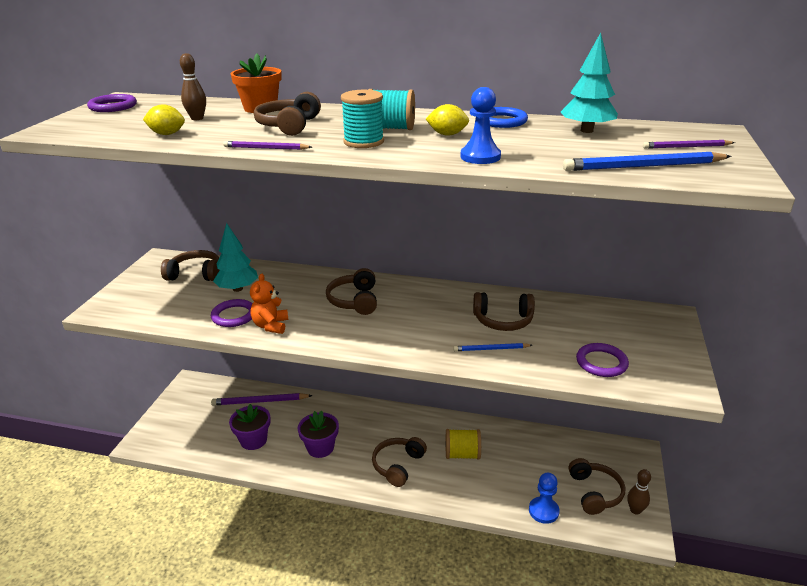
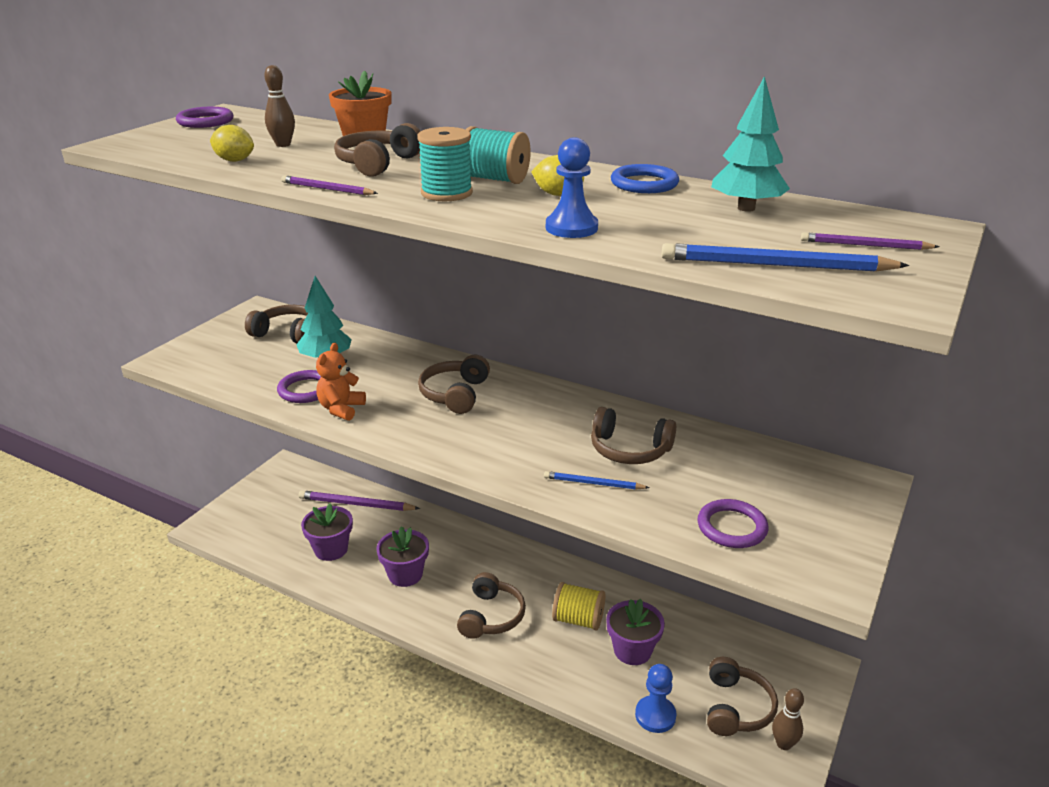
camera: 15 degrees right, 0 degrees up
brown headphones [372,437,427,487] -> brown headphones turned 150 degrees clockwise [457,572,526,639]
none -> purple flower pot [606,599,665,665]

